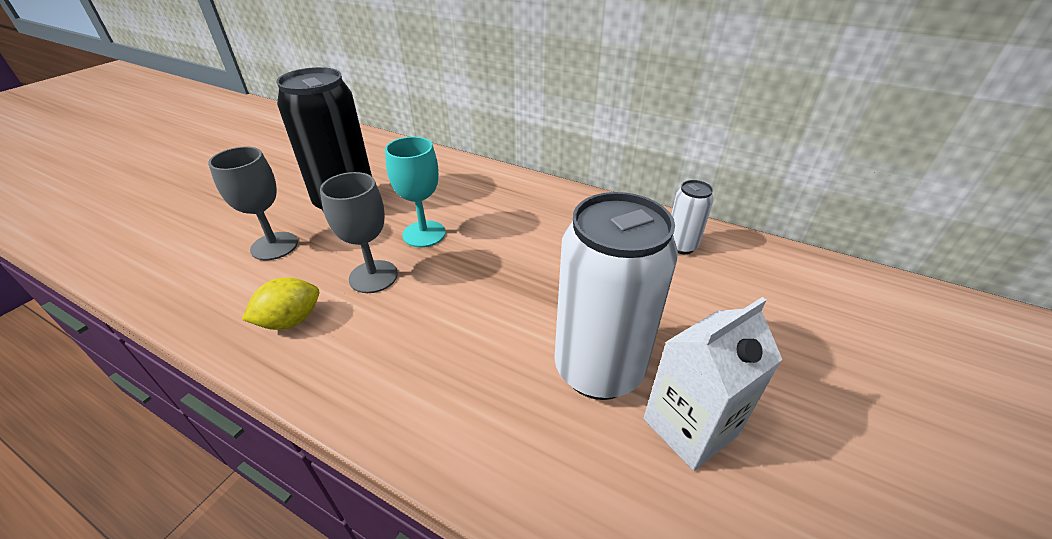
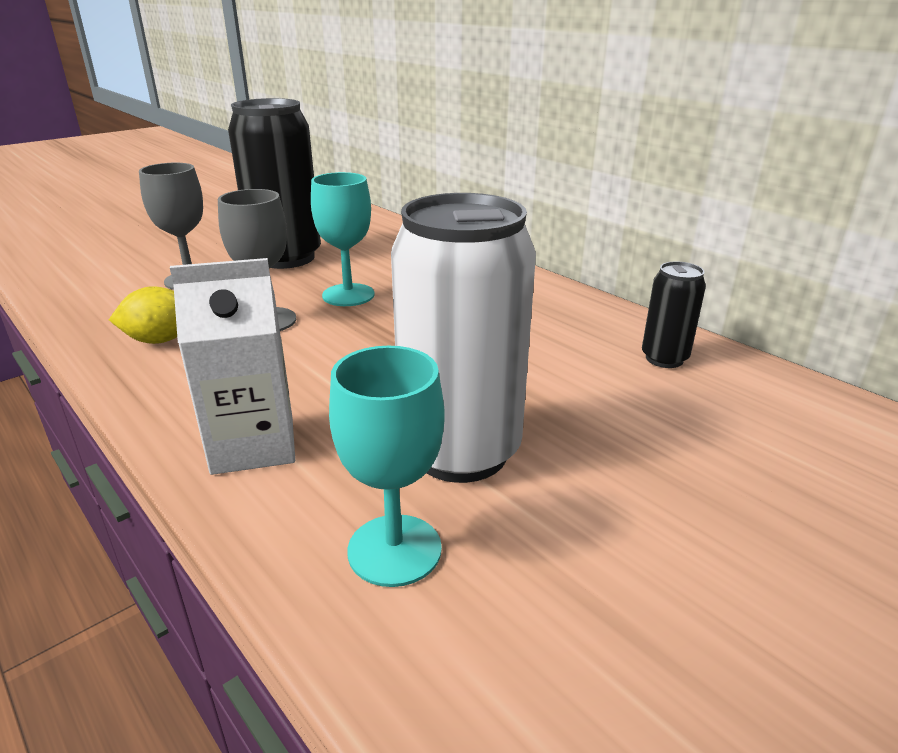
camera: 20 degrees right, 10 degrees down
white carton [644,297,783,471] -> white carton moved to [170,258,295,475]
white can [671,180,714,254] -> black can [642,262,706,368]
none -> turquoise goblet [329,346,445,587]

